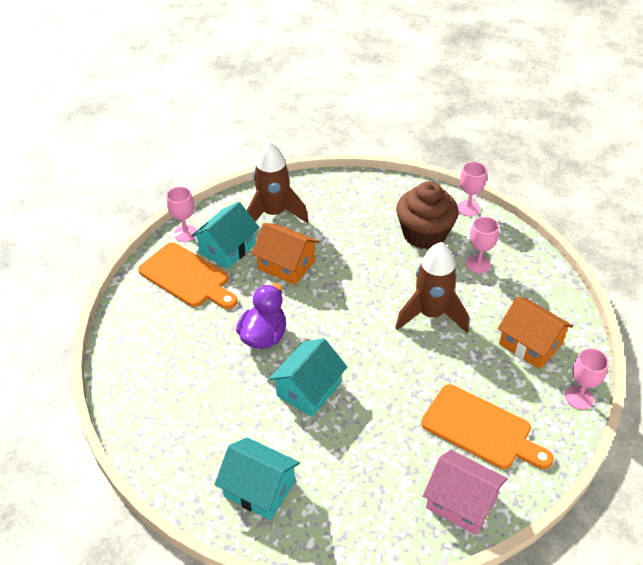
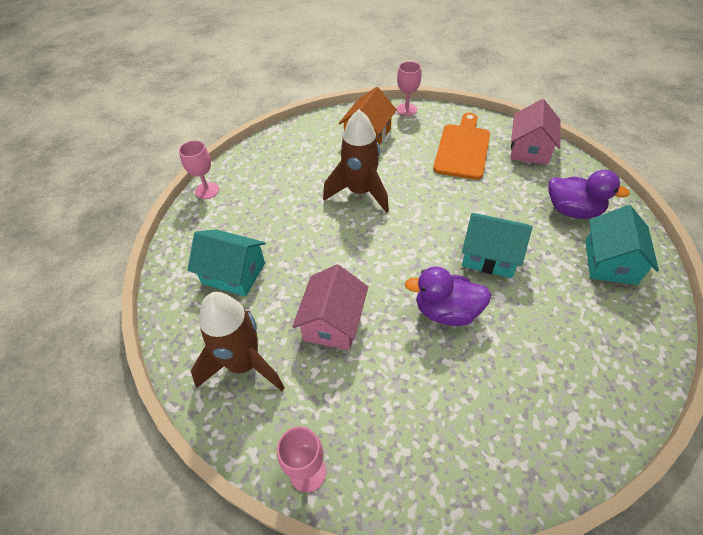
camera: 105 degrees left, 5 degrees up
orange cutting board [138,242,238,309] -> none
turquoise house [191,202,259,269] -> turquoise house moved to [187,230,266,297]
orange house [252,223,319,285] -> pink house [292,264,368,350]
brown cupcake [396,181,459,249] -> none
pink goblet [466,217,499,273] -> none
none -> purple duck [549,170,630,219]

